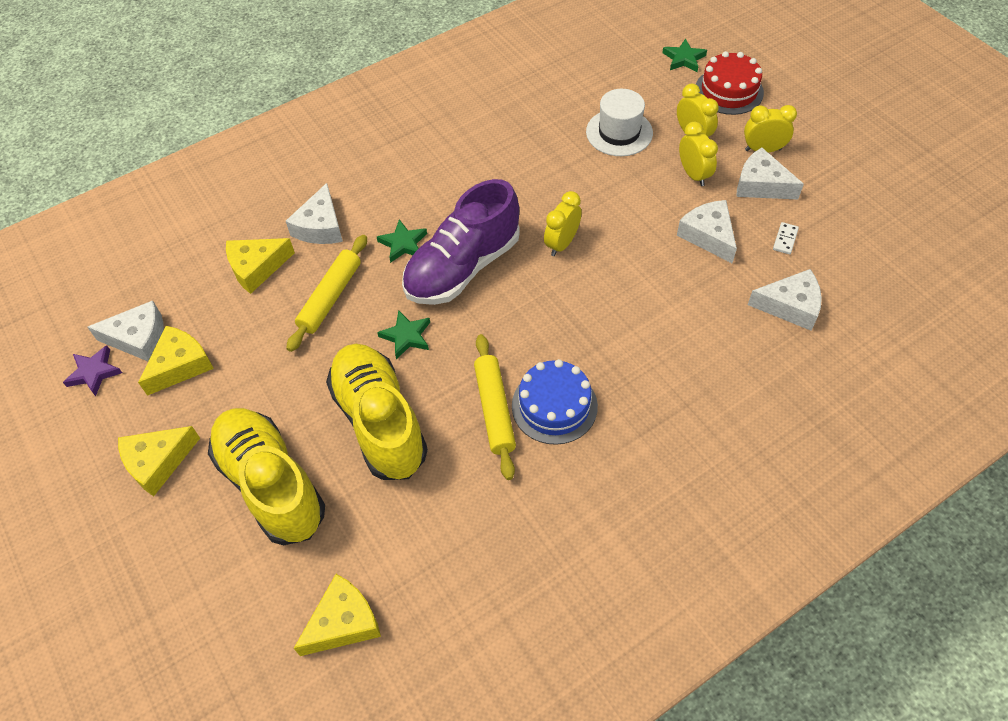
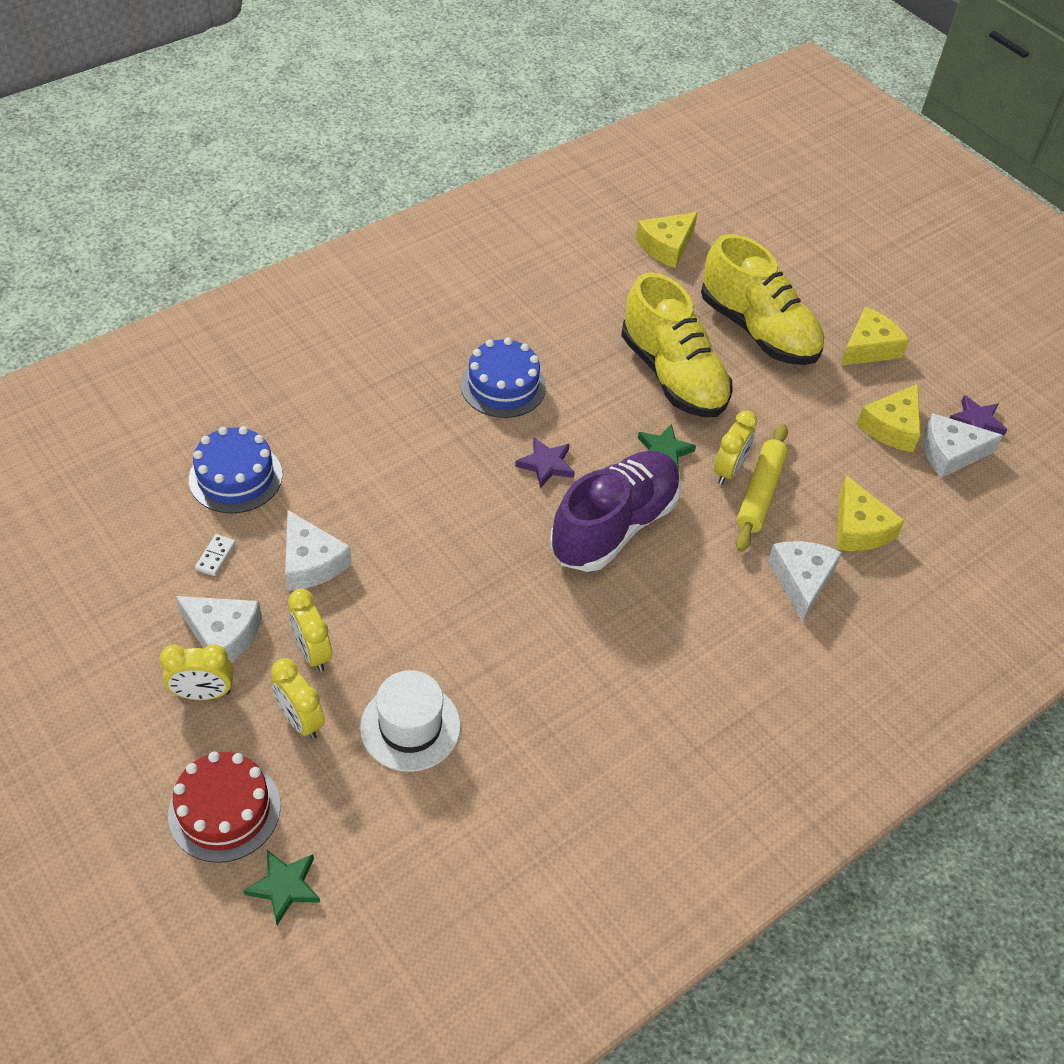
camera: 170 degrees right, 5 degrees down
yellow cheese [226,238,295,294] -> yellow cheese turned 105 degrees clockwise [836,475,904,551]
green star [377,219,427,263] -> none
yellow rolling pin [474,334,516,480] -> none
yellow clock [544,191,582,256] -> yellow clock moved to [714,410,757,485]
white cheese [748,269,822,331] -> blue cake [189,426,282,514]
none -> purple star [515,437,575,488]

